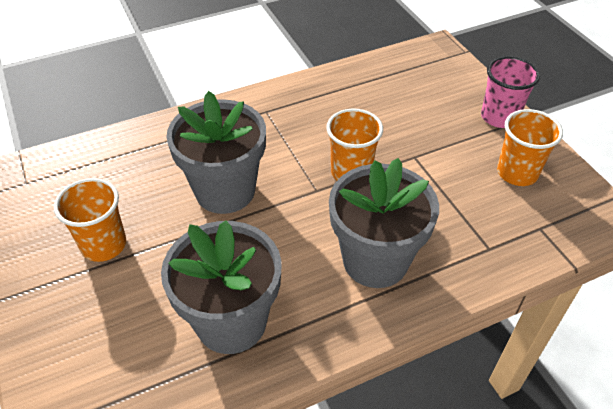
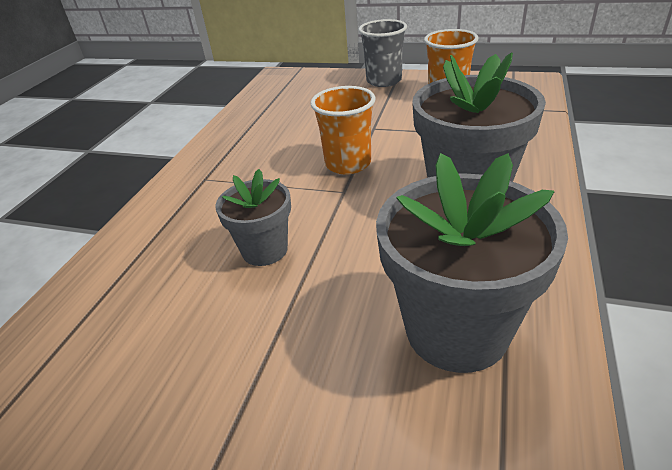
camera: 45 degrees left, 10 degrees down
orange cup [54,178,126,262] -> none
grey flower pot [166,91,266,214] -> grey flower pot [215,169,291,266], size x0.57
pink cup [481,56,540,128] -> grey cup [358,19,407,87]

